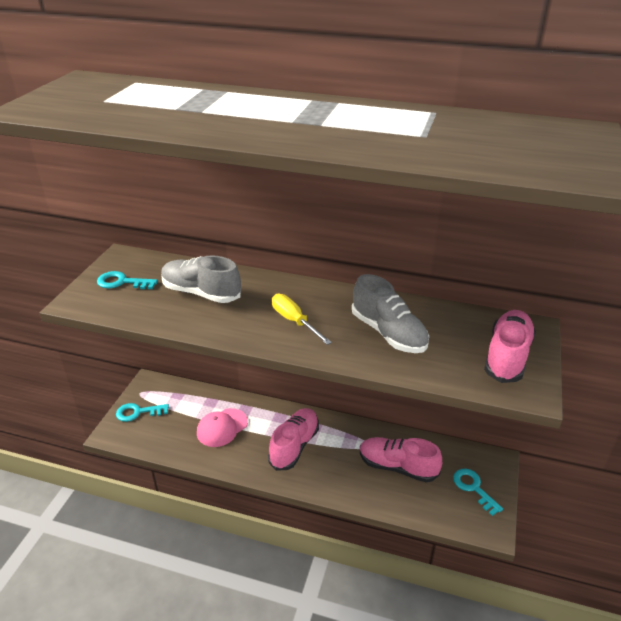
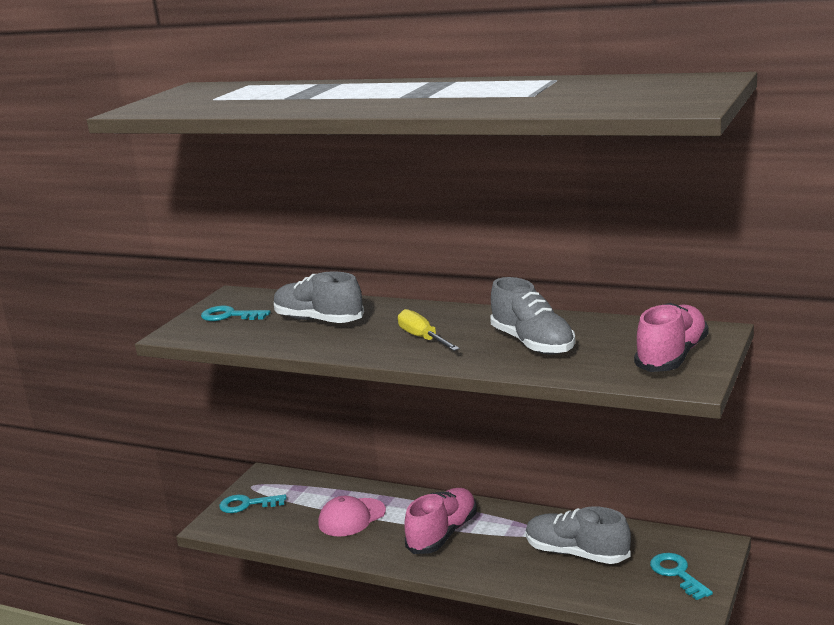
camera: 10 degrees right, 15 degrees down
pink shoe [360,437,442,482] -> grey shoe [526,507,631,564]

